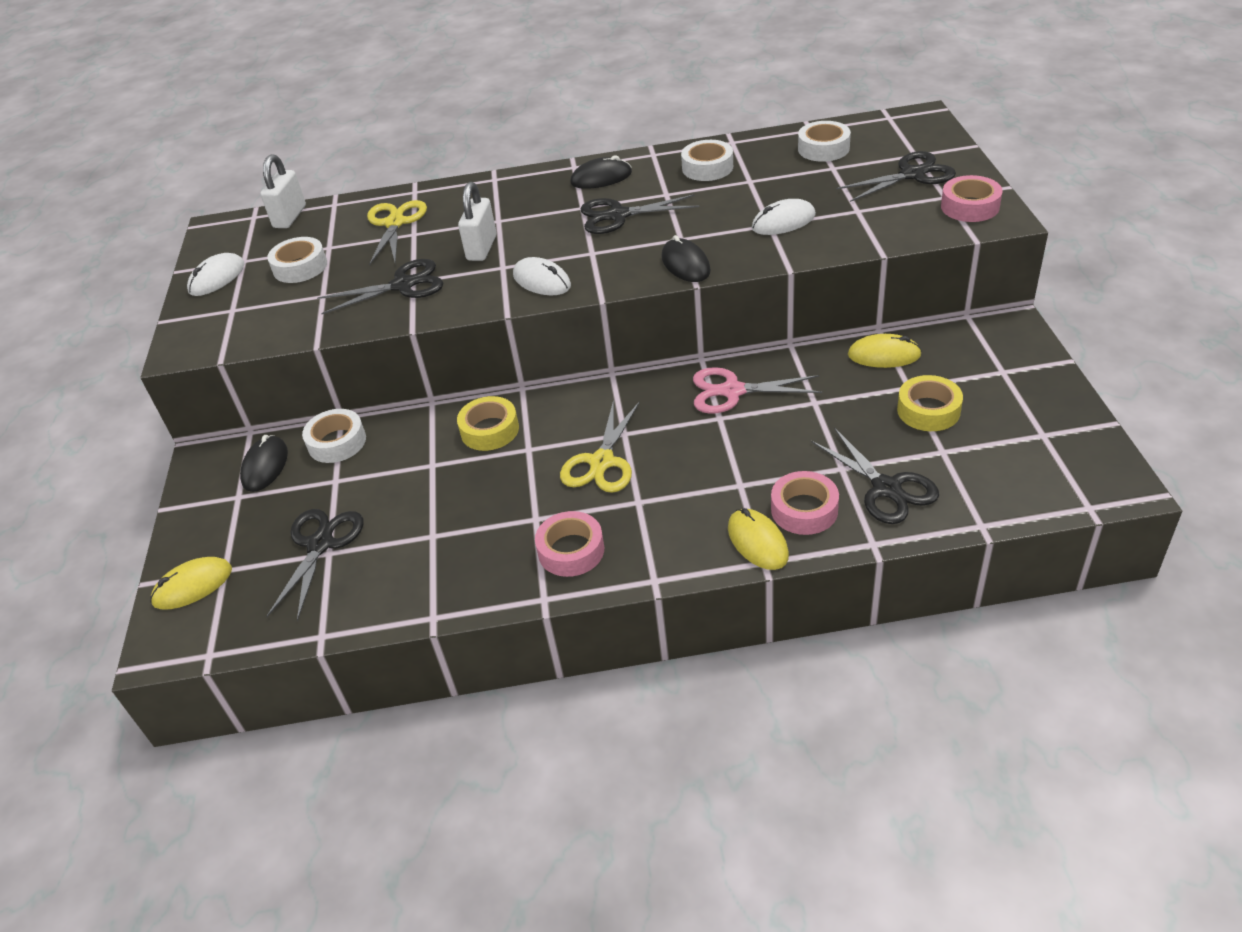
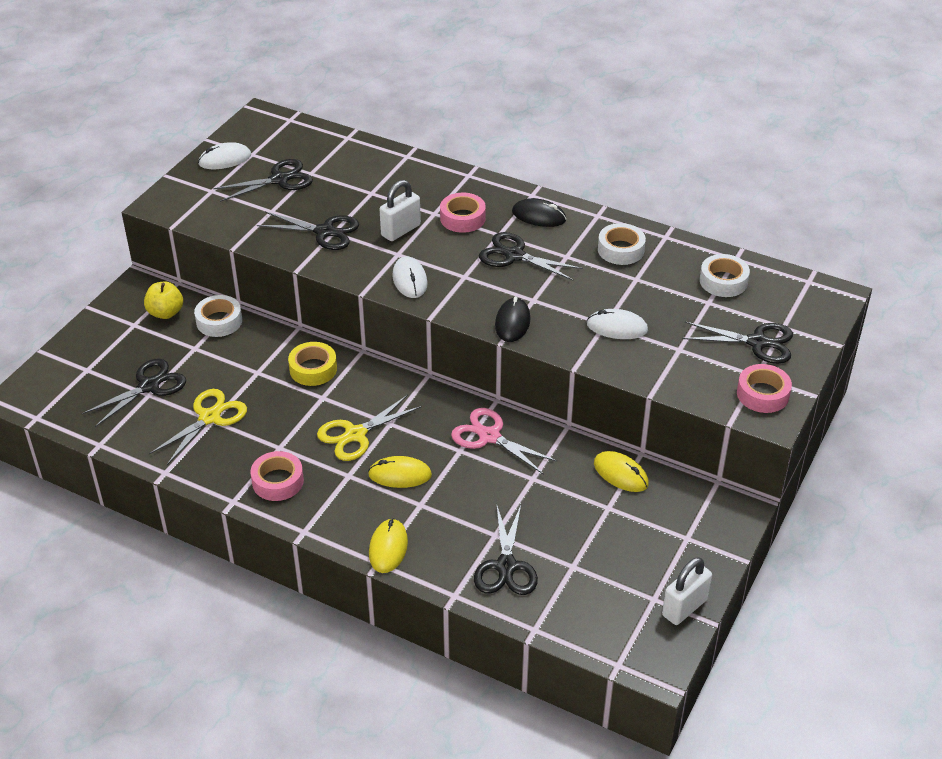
camera: 30 degrees right, 0 degrees up
yellow mouse [150,557,232,609] -> yellow mouse moved to [368,456,432,488]
black mouse [240,435,288,492] -> yellow apple [144,281,183,319]
white padlock [260,154,306,228] -> white padlock moved to [662,557,712,625]
white tape [267,237,327,283] -> black scissors [213,159,313,202]
yellow scissors [367,200,427,265] -> yellow scissors moved to [149,389,247,465]
pink tape [771,471,839,535] -> pink tape moved to [440,193,486,233]
yellow tape [897,375,963,431] -> none

